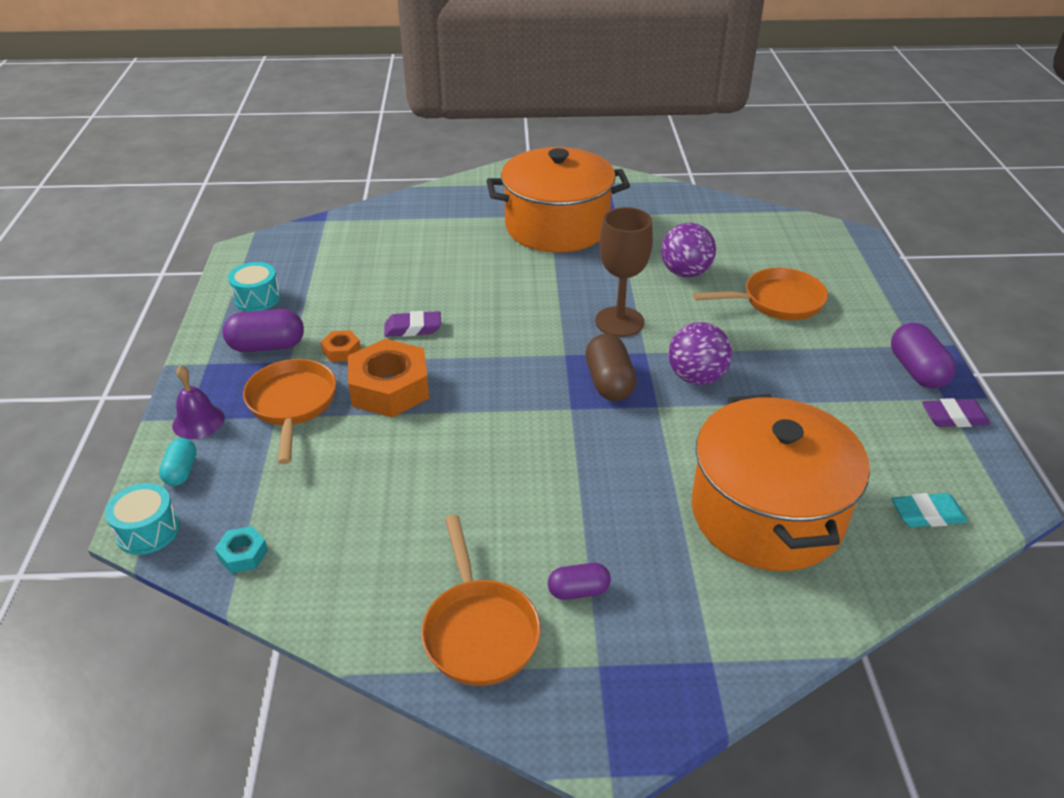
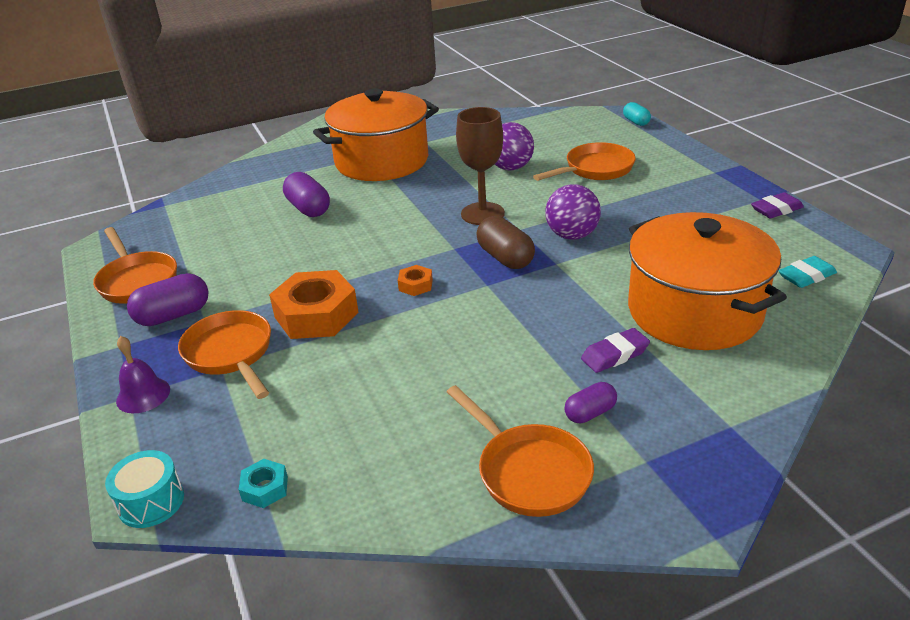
camera: 20 degrees left, 5 degrees down
turquoise capsule [159,438,197,486] -> turquoise capsule moved to [623,102,651,126]
turquoise drum [228,262,281,312] -> orange pan [93,227,177,304]
orange nut [321,330,361,362] -> orange nut moved to [398,265,433,296]
purple eraser [384,311,441,337] -> purple eraser moved to [581,328,650,373]
purple capsule [891,323,956,388] -> purple capsule moved to [283,172,330,217]

